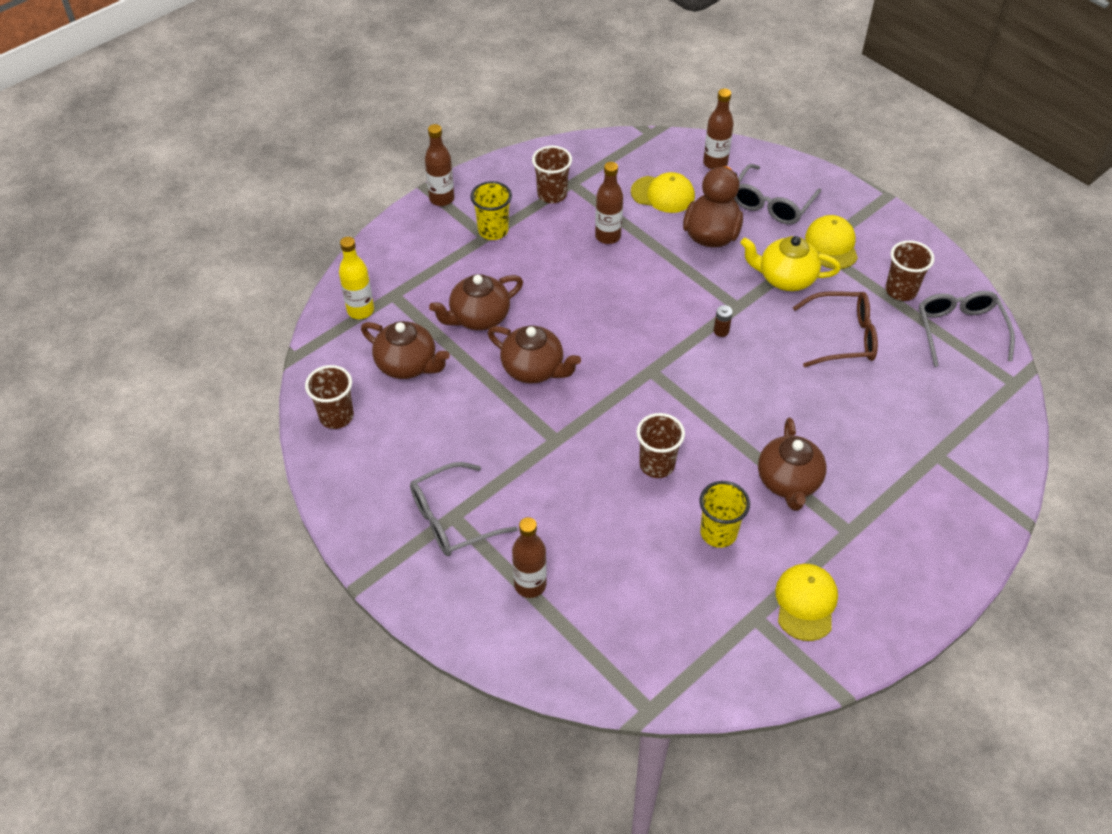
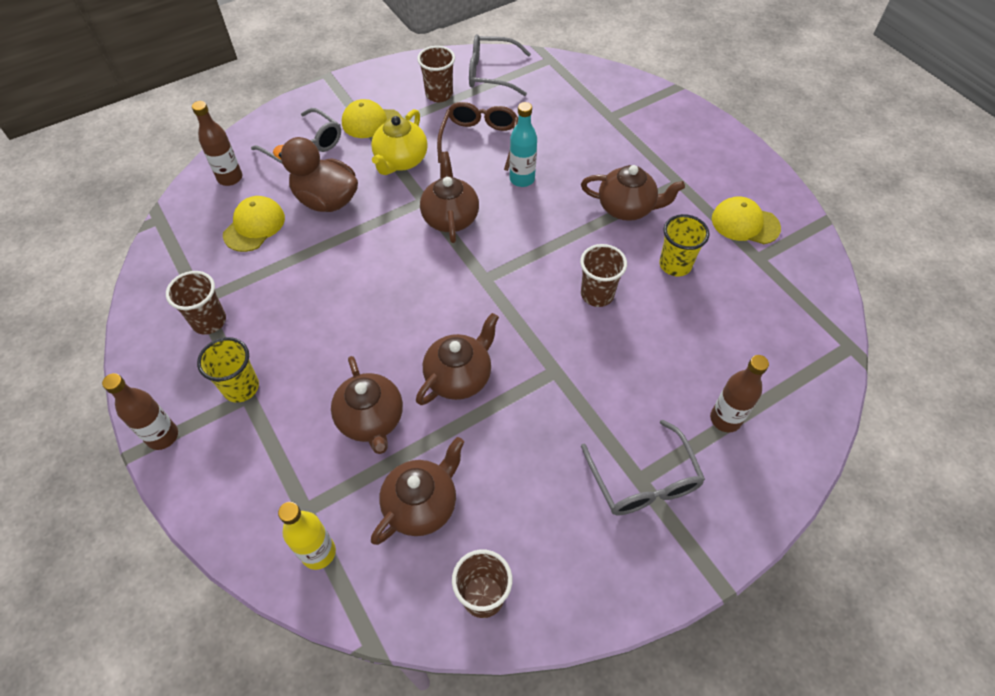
camera: 80 degrees left, 5 degrees up
brown bottle [595,162,623,244] -> none
brown battery [714,305,733,337] -> brown teapot [420,152,479,243]
none -> turquoise bottle [510,102,537,187]

